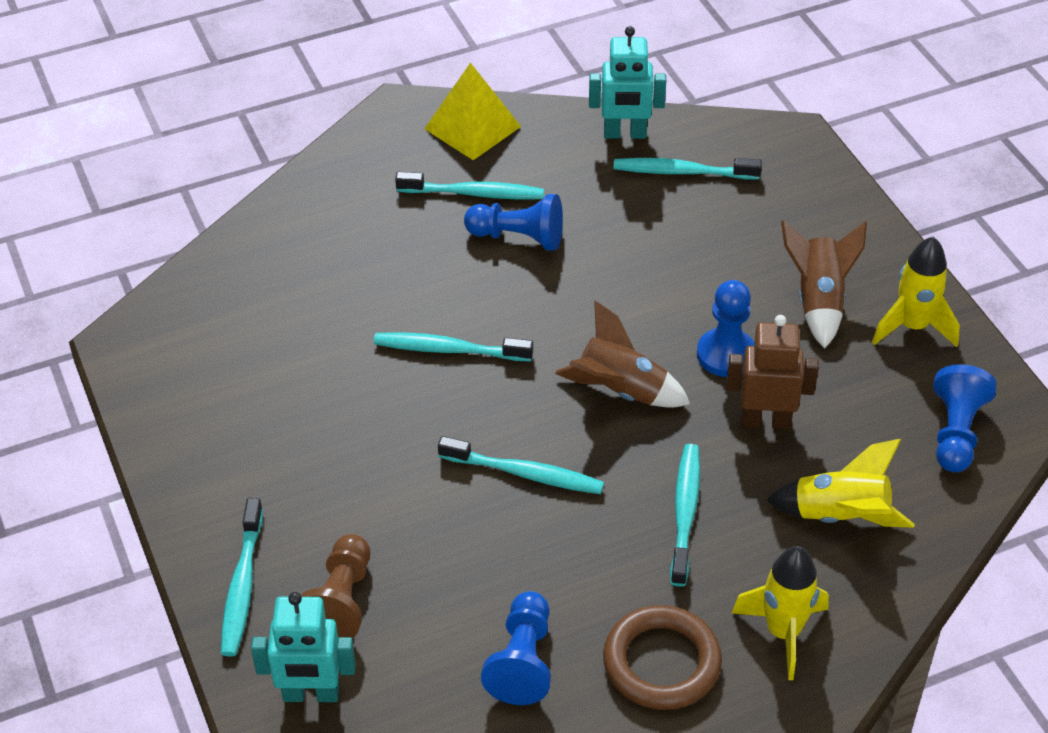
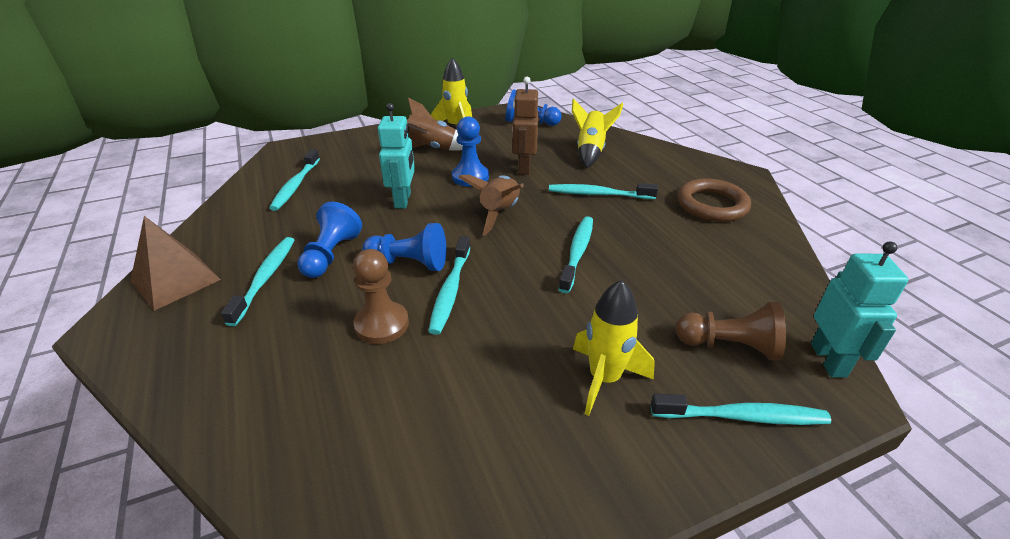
camera: 90 degrees left, 10 degrees down
yellow pyramid [424,62,521,160] -> brown pyramid [131,216,221,311]
blue pawn [481,591,551,705] -> blue pawn moved to [362,223,447,271]
turquoise robot [589,26,666,139] -> turquoise robot moved to [378,103,415,209]
yellow rocket [732,546,829,680] -> yellow rocket moved to [573,280,655,416]
none -> brown pawn [353,249,409,344]

